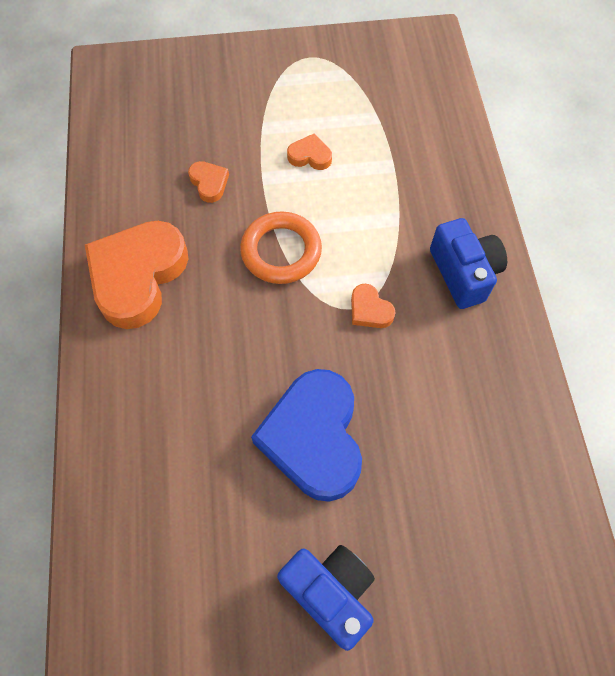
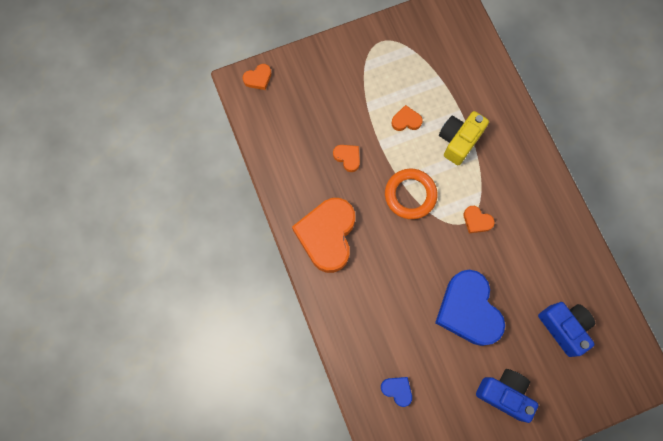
camera: 15 degrees left, 10 degrees up
blue camera [430,218,507,309] -> blue camera moved to [538,302,595,357]
none -> orange heart [243,64,271,90]
none -> blue heart [381,377,412,407]
none -> yellow camera [439,111,489,165]

